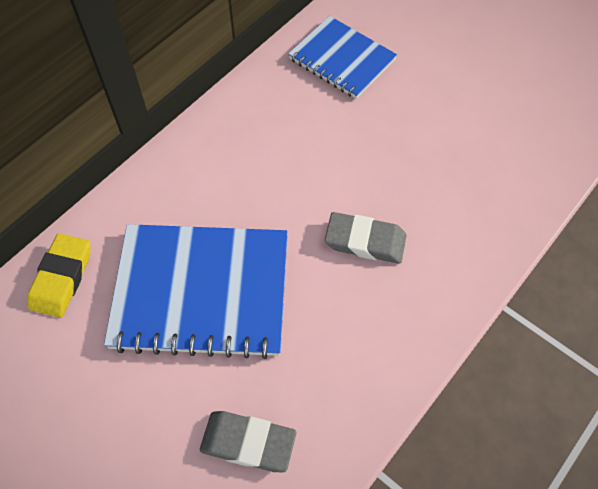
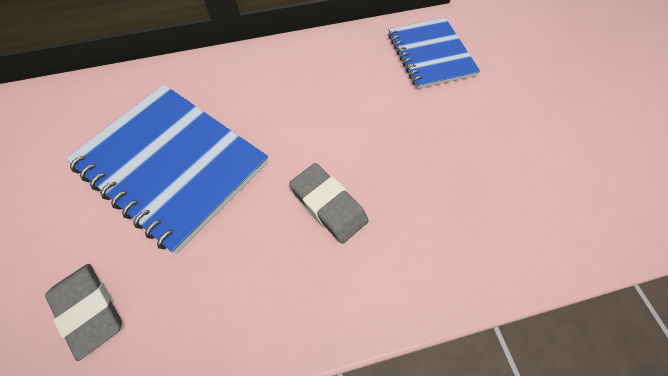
camera: 35 degrees right, 0 degrees up
yellow eraser [28,233,91,318] -> none

